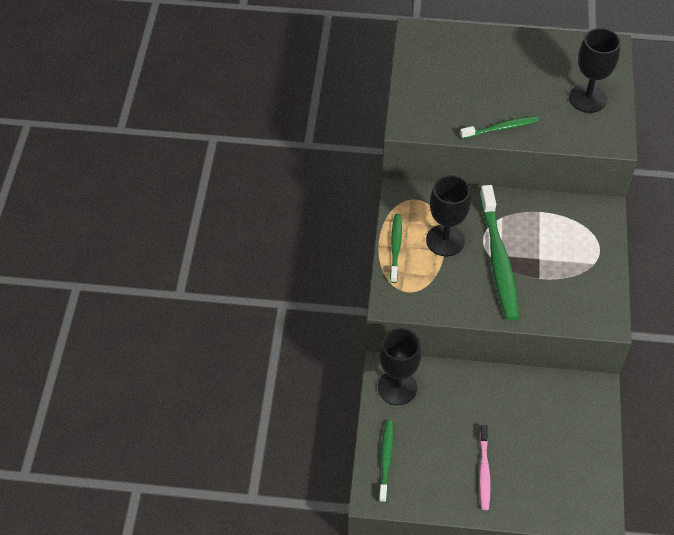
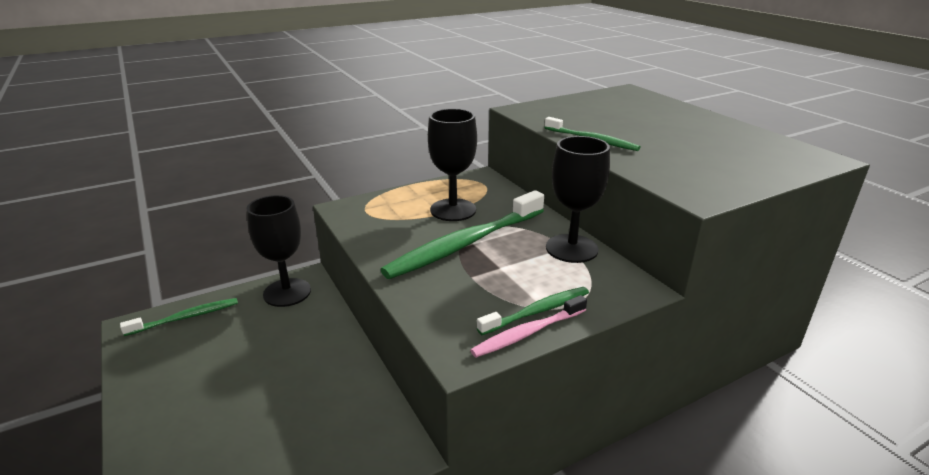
camera: 55 degrees right, 25 degrees down
green toothbrush [390,214,402,283] -> green toothbrush moved to [477,287,589,335]
pink toothbrush [479,425,491,510] -> pink toothbrush moved to [470,295,587,358]
black goblet [569,28,621,113] -> black goblet moved to [546,136,610,263]

